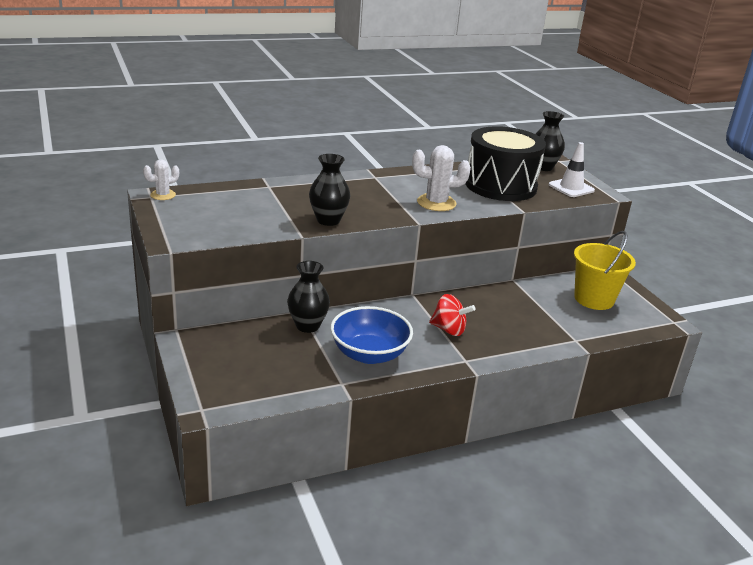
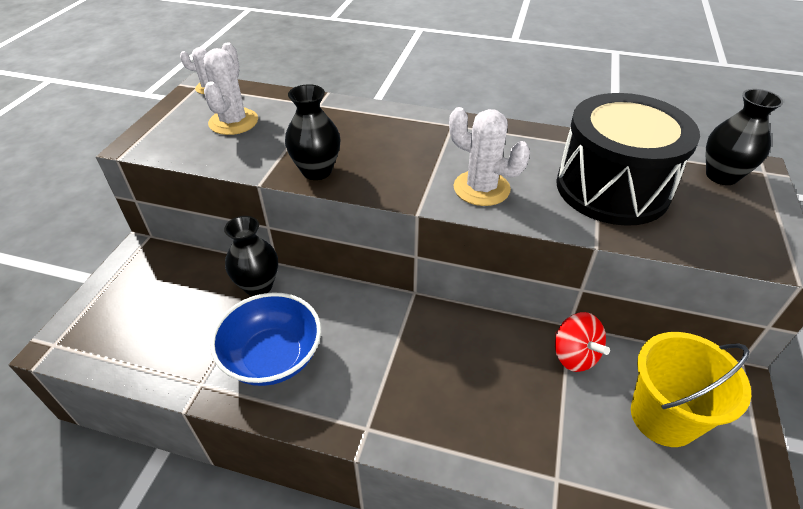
camera: 40 degrees right, 15 degrees up
red spinning top [429,294,475,336] -> red spinning top moved to [555,312,610,372]
white traffic cone [549,142,595,197] -> none
none -> white cactus [204,43,258,135]

